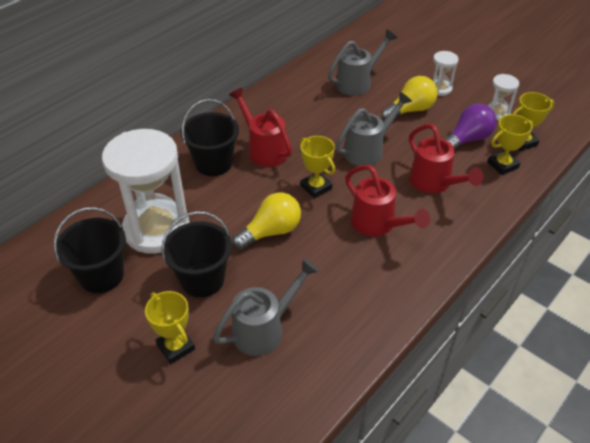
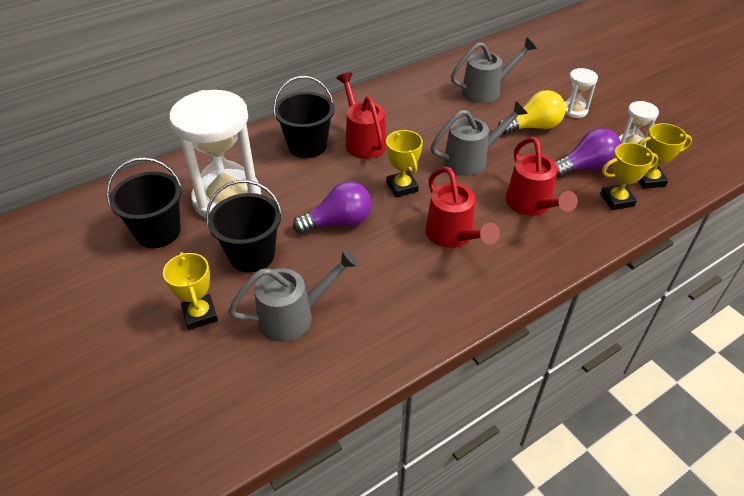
camera: 15 degrees right, 0 degrees up
yellow light bulb [232,193,301,250] -> purple light bulb [293,181,371,234]

